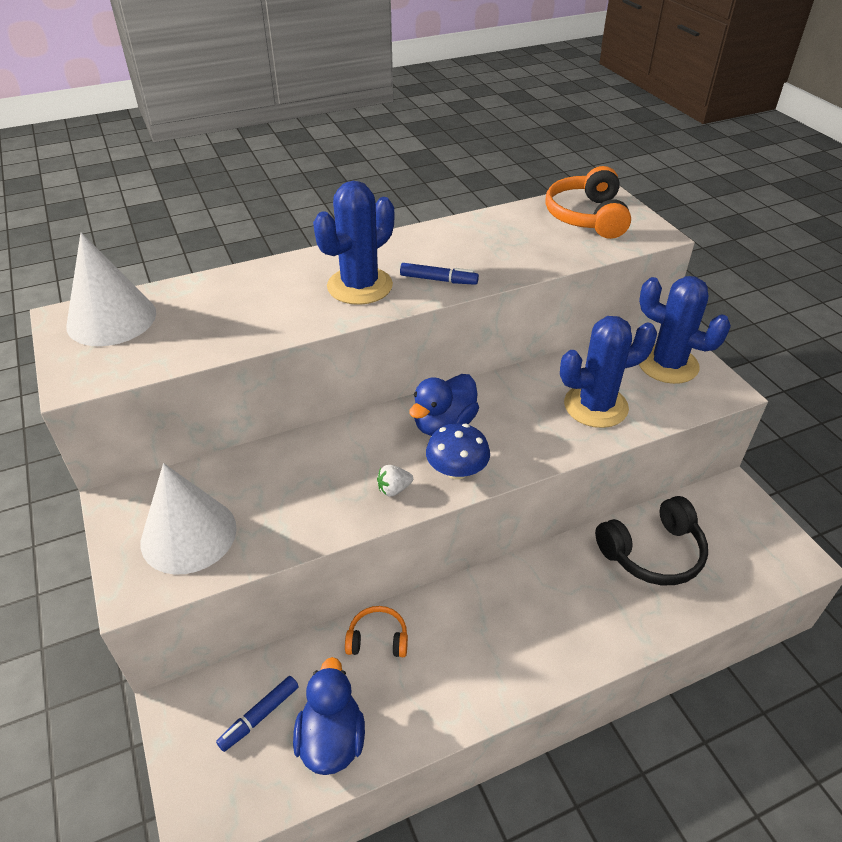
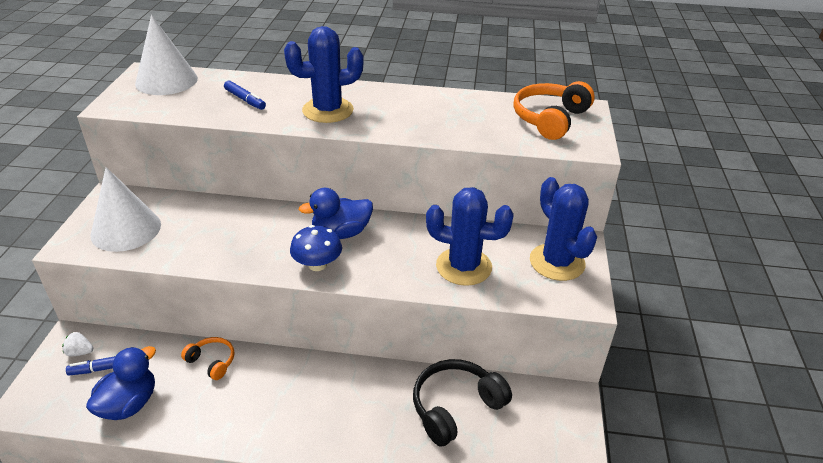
camera: 30 degrees right, 5 degrees down
white strawberry [377,465,413,496] -> white strawberry moved to [62,332,93,356]
blue marker [400,263,479,285] -> blue marker moved to [224,81,266,110]
black headphones [595,496,708,585] -> black headphones turned 135 degrees clockwise [413,359,512,447]

